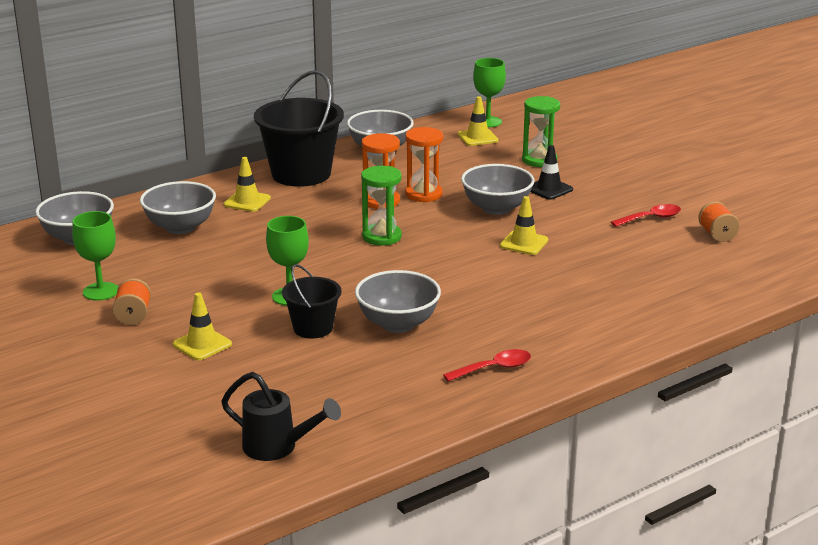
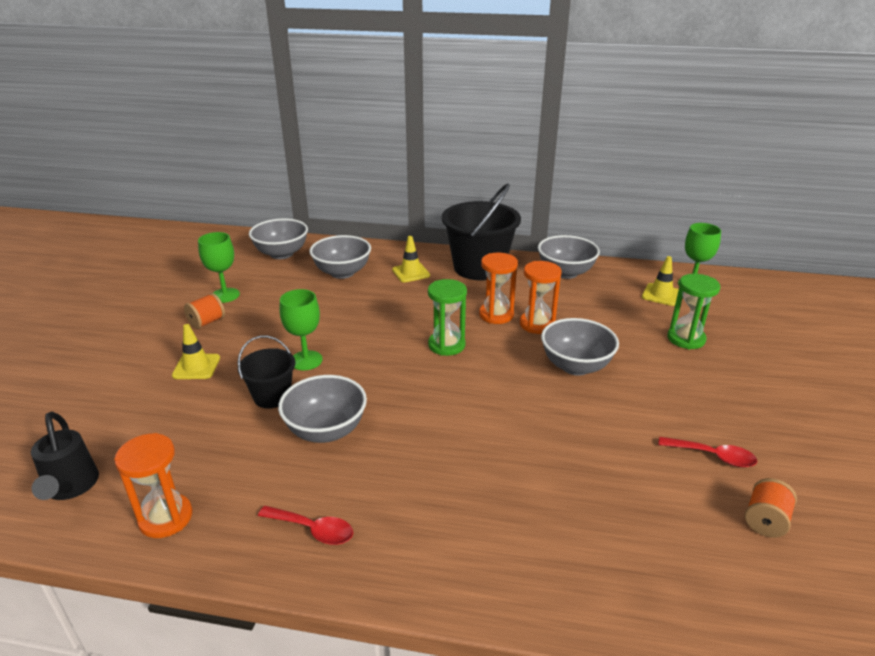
camera: 45 degrees right, 5 degrees up
yellow traffic cone [500,196,548,255] -> none
black traffic cone [531,145,573,200] -> none
none -> orange hourglass [114,433,192,538]

